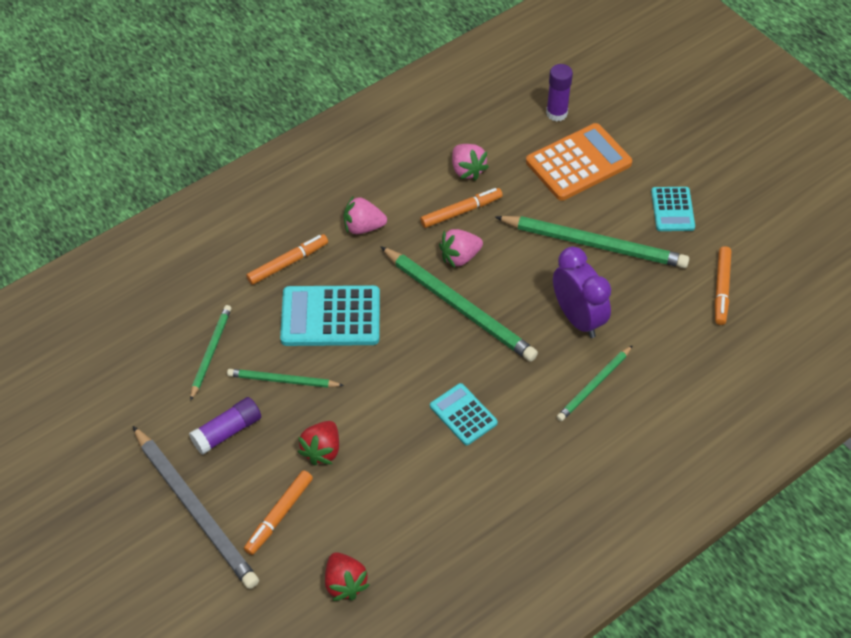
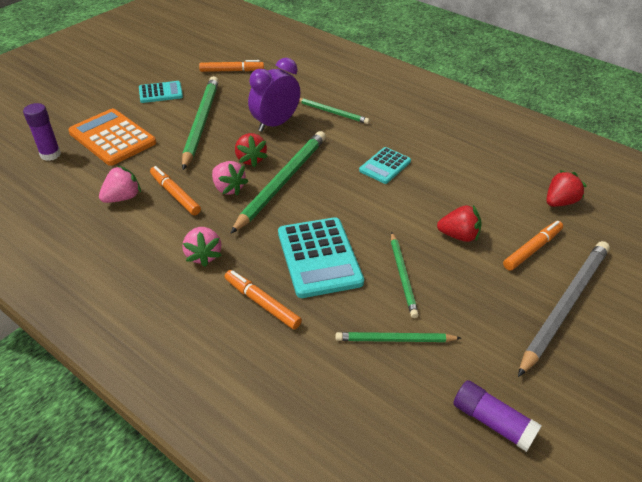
camera: 105 degrees left, 10 degrees down
purple glue stick [189,397,261,455] -> purple glue stick moved to [453,380,542,452]
orange marker [244,470,313,555] -> orange marker turned 60 degrees counterclockwise [503,221,563,271]
none -> red strawberry [235,133,268,167]

